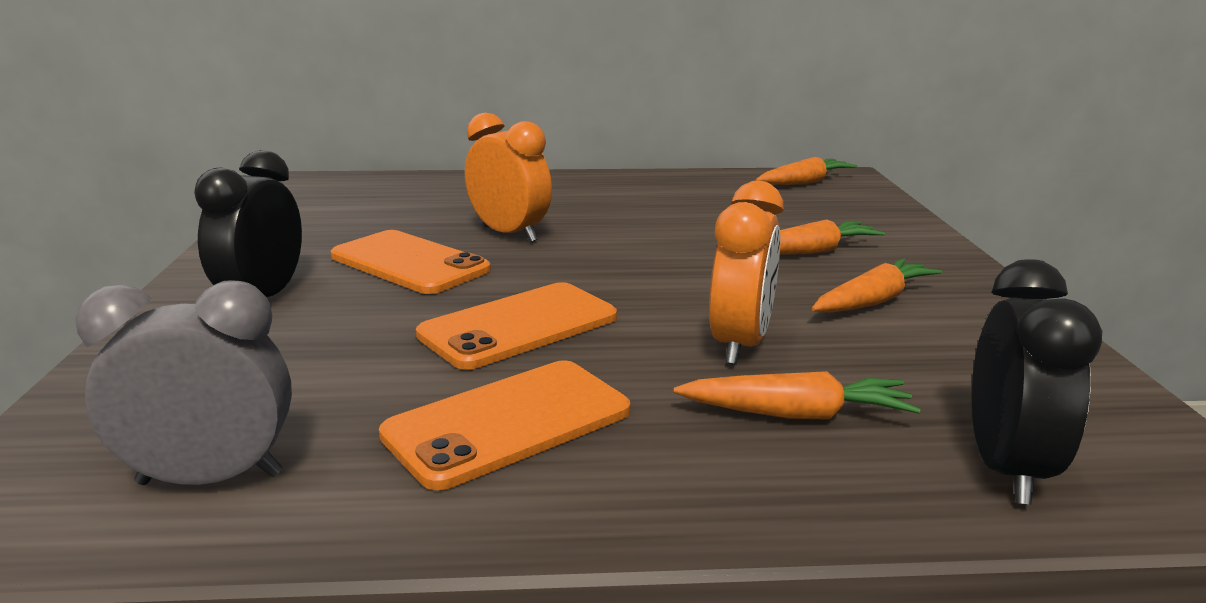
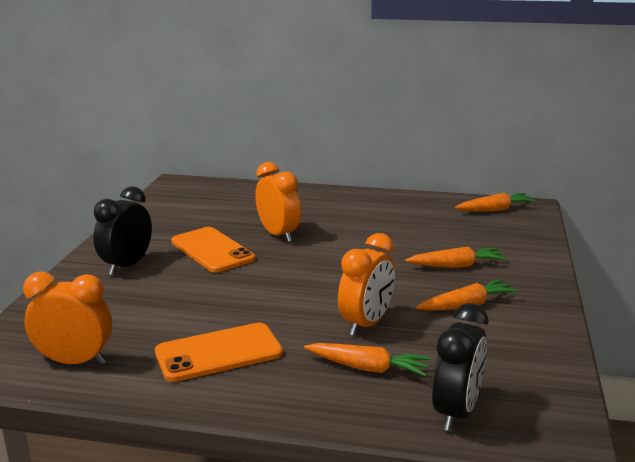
camera: 15 degrees right, 0 degrees up
grey clock [75,280,292,485] -> orange clock [23,272,112,365]
orange phone [416,282,617,370] -> none

